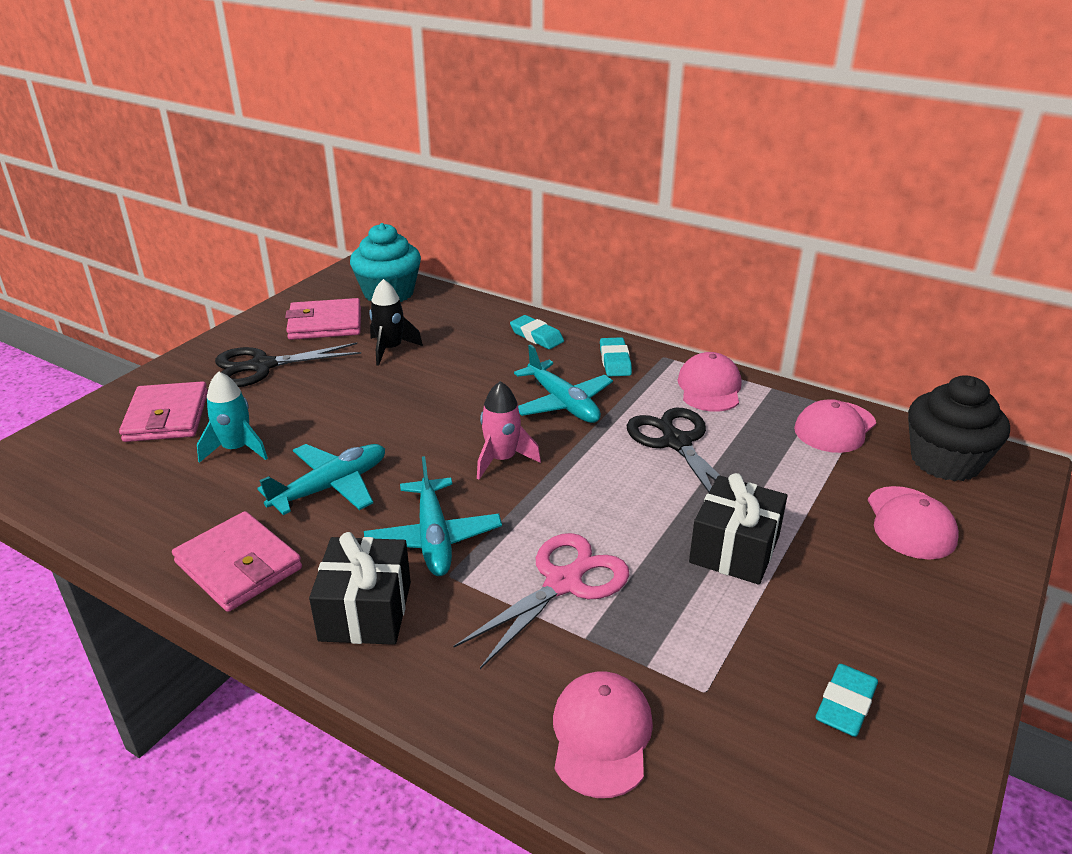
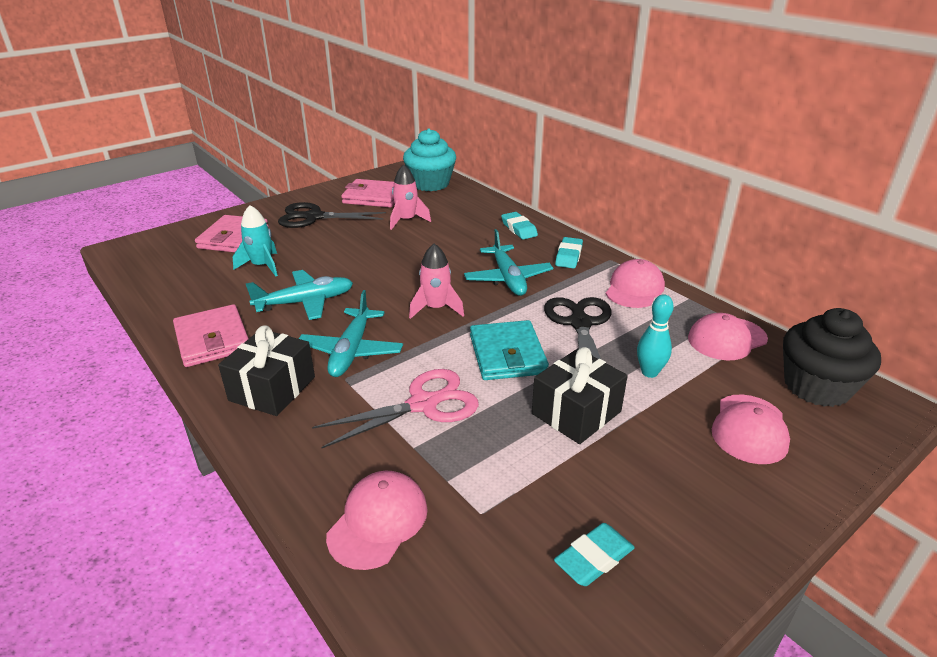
camera: 20 degrees right, 0 degrees up
black rocket [369,279,423,366] -> pink rocket [390,164,431,230]
none -> turquoise wallet [470,320,549,380]
none -> turquoise bowling pin [637,294,674,378]

